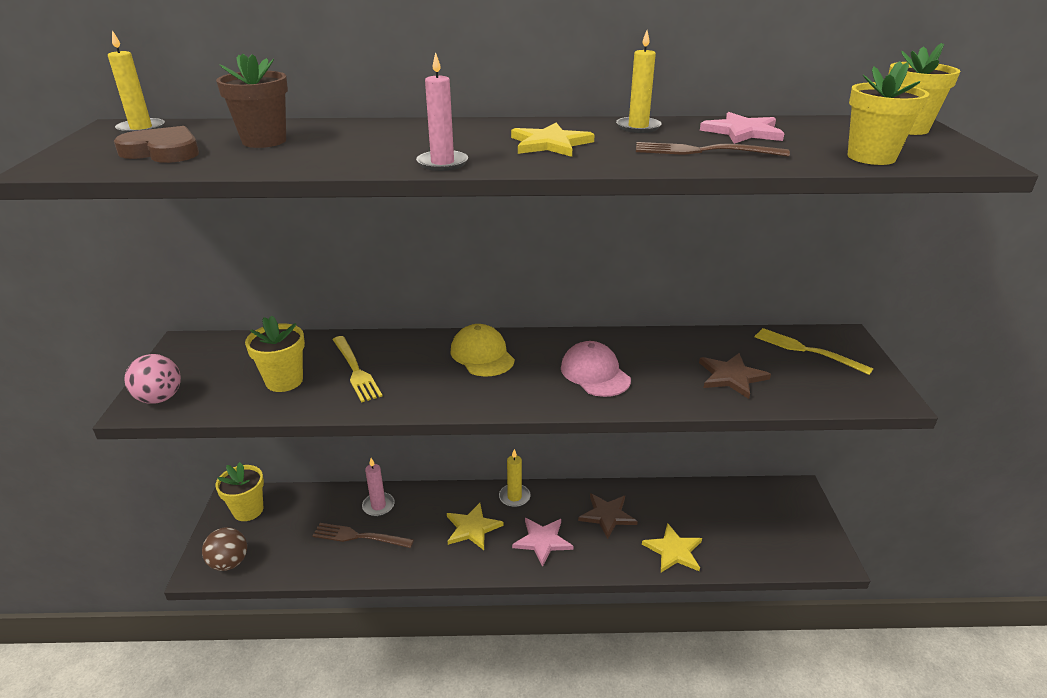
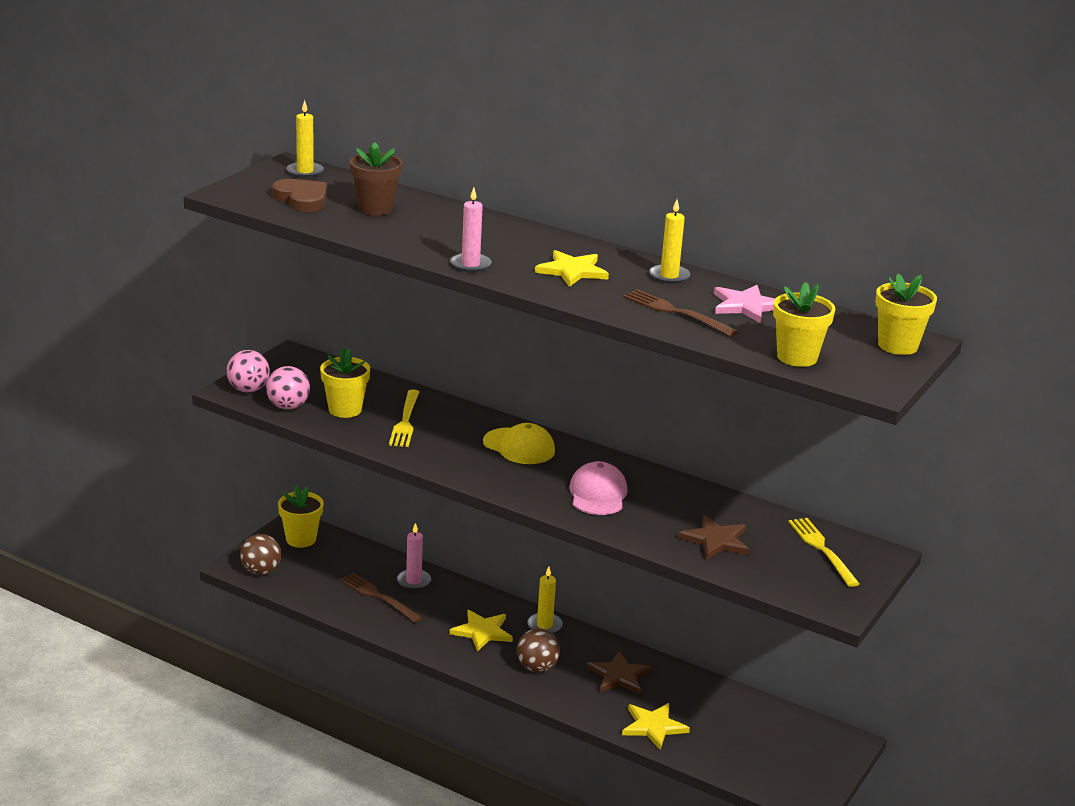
camera: 30 degrees right, 5 degrees down
yellow cap [451,324,515,376] -> yellow cap turned 120 degrees clockwise [483,423,555,464]
pink star [512,518,573,567] -> brown ball [517,628,560,672]
none -> pink ball [266,366,310,409]

